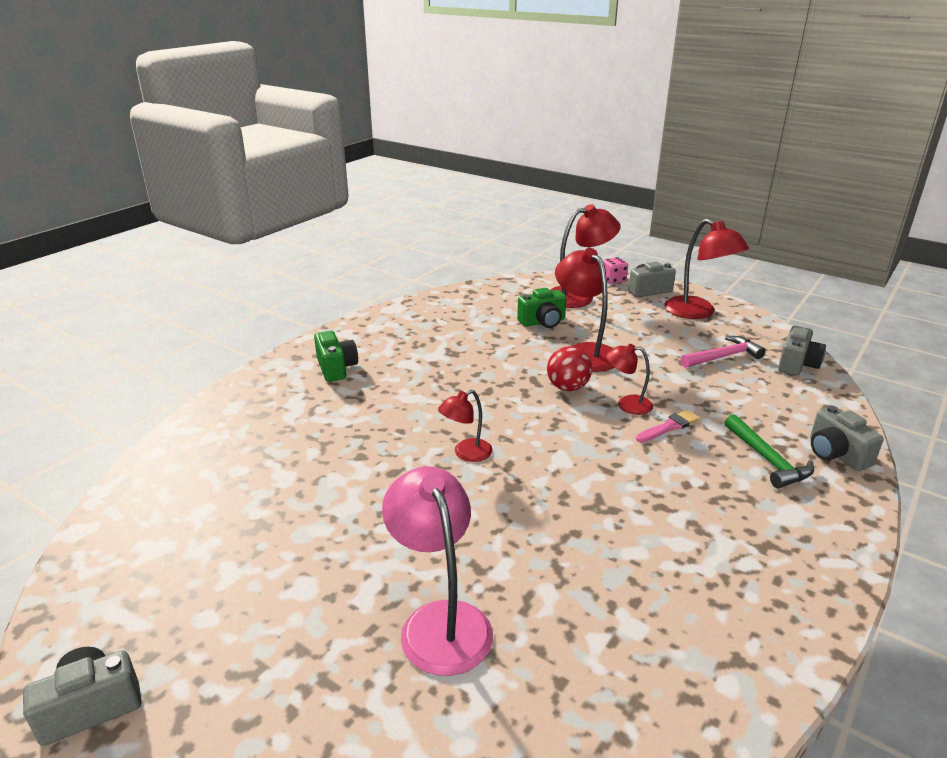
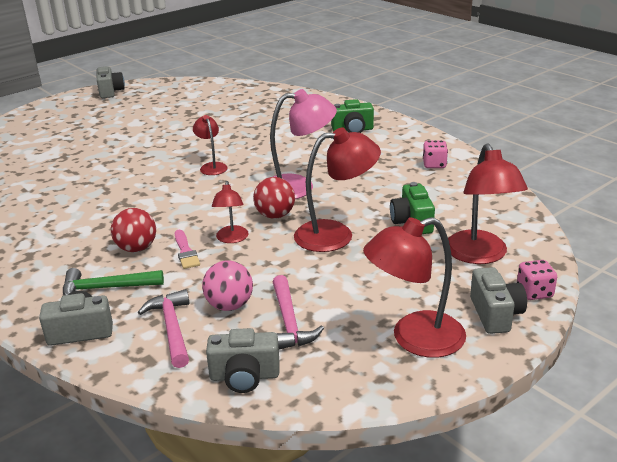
camera: 105 degrees right, 0 degrees up
pink lamp [382,466,493,676] -> pink lamp moved to [270,89,337,199]
red lamp [606,344,653,415] -> red lamp turned 150 degrees clockwise [212,181,249,243]
grey camera [778,326,826,376] -> grey camera turned 45 degrees counterclockwise [206,328,279,393]
none -> red ball [111,208,156,252]
none -> pink hammer [138,289,189,368]
none -> pink ball [202,261,253,311]
none -> pink dice [423,141,448,168]

